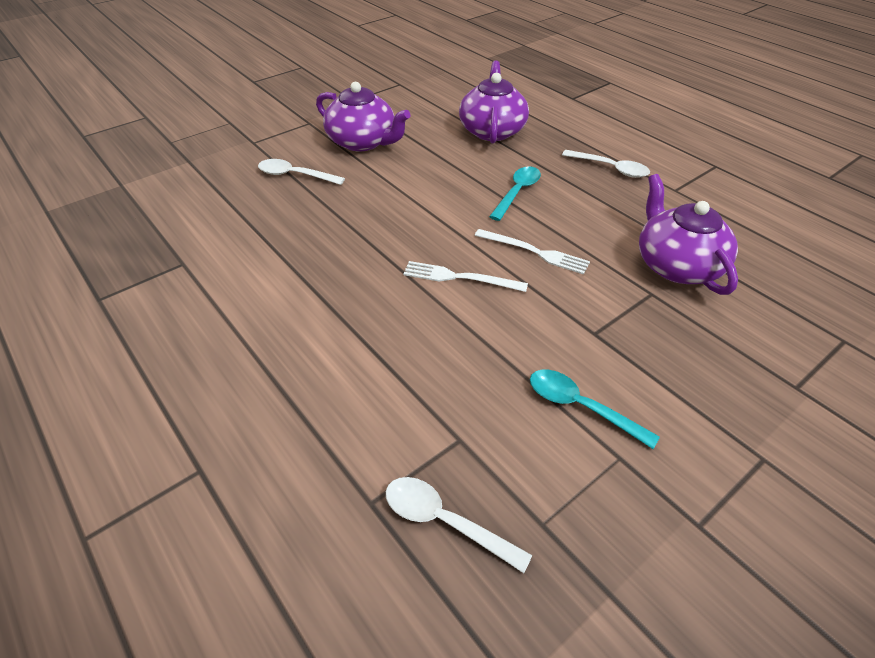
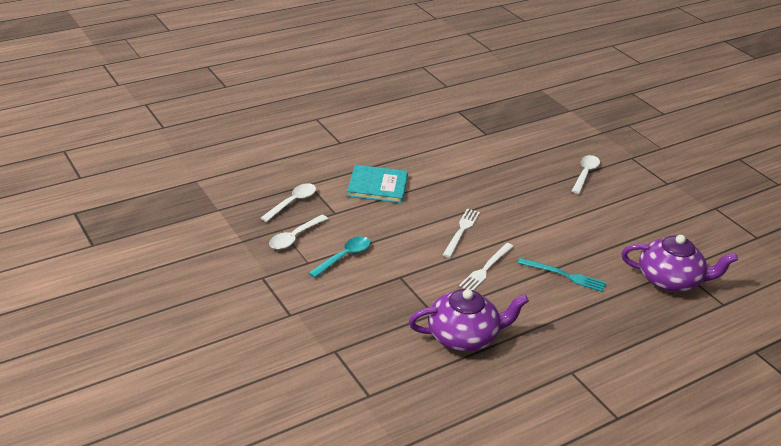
camera: 95 degrees right, 10 degrees down
purple teapot [316,82,411,151] -> none
turquoise spoon [489,166,541,221] -> turquoise fork [518,258,606,292]
white spoon [562,150,650,178] -> white spoon moved to [269,215,328,250]
none -> turquoise book [347,165,408,203]

